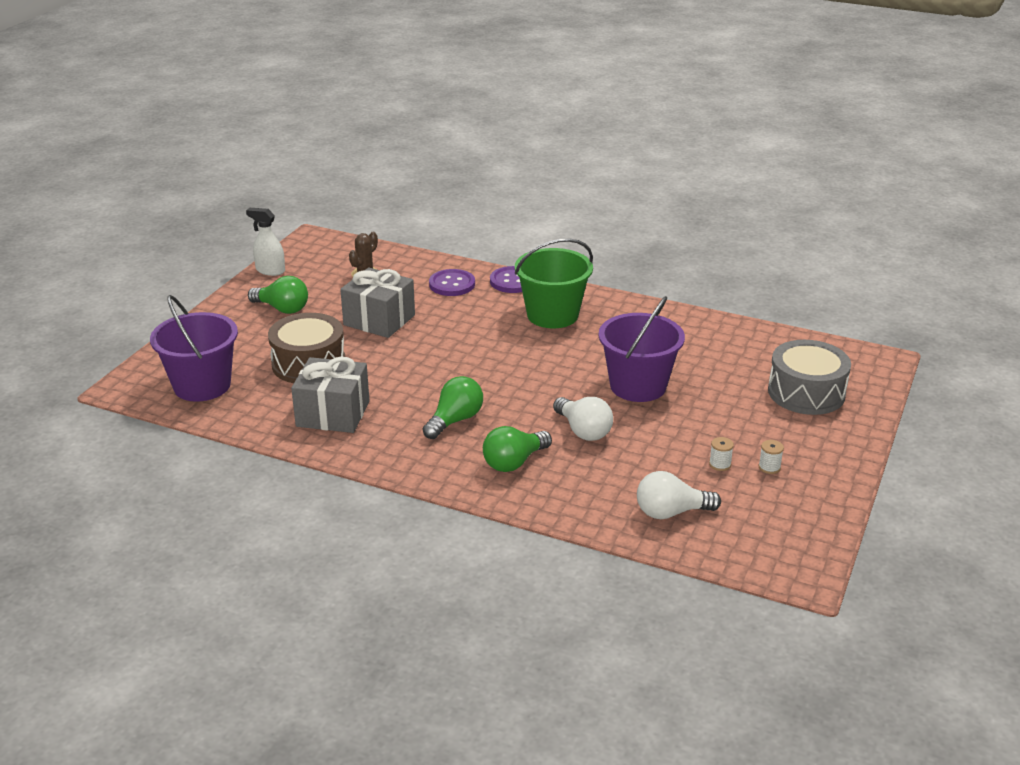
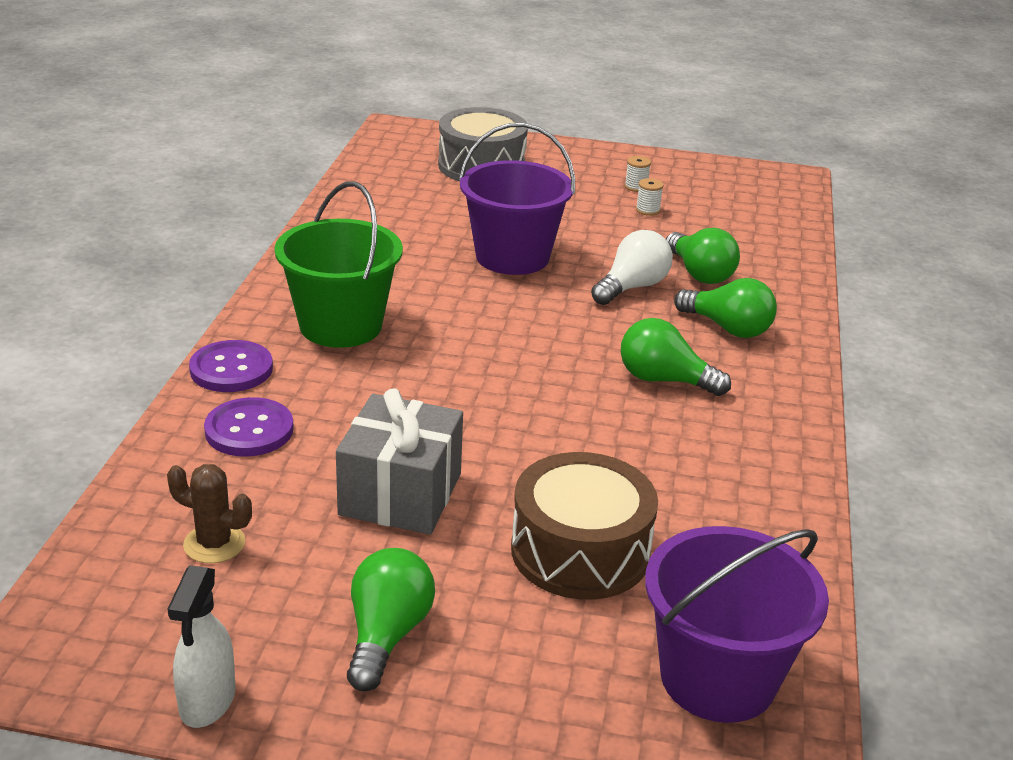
camera: 105 degrees left, 0 degrees up
grey gift [291,357,369,433] -> none
white light bulb [637,471,721,519] -> none
none -> green light bulb [666,228,740,284]

